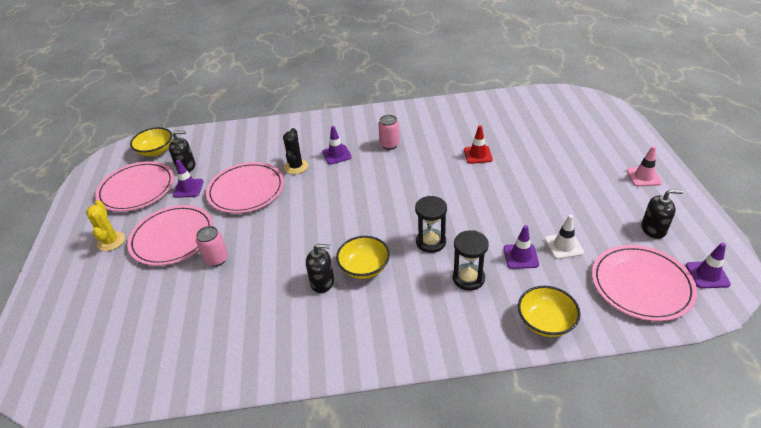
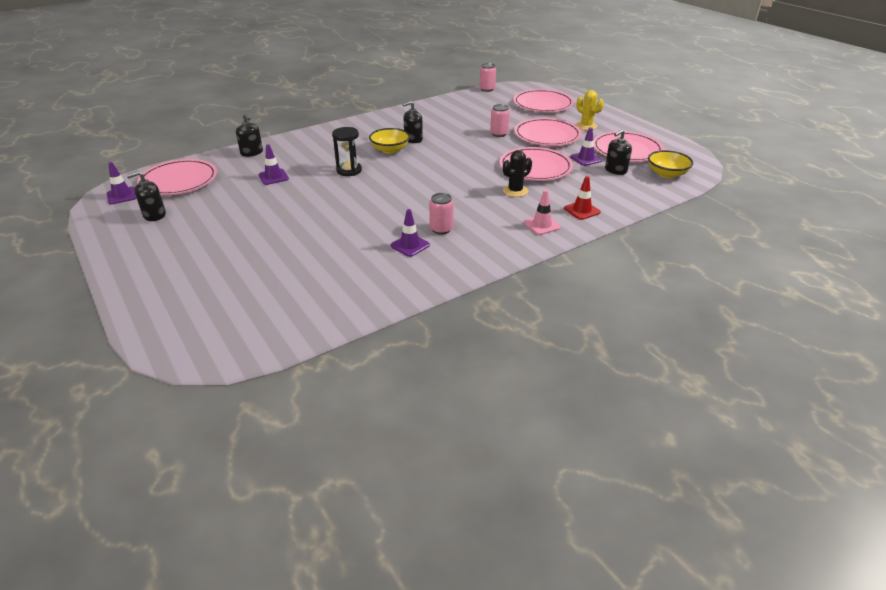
camera: 150 degrees right, 5 degrees down
black cactus [283,128,308,174] -> black cactus turned 75 degrees clockwise [503,150,532,197]
purple traffic cone [322,126,352,165] -> purple traffic cone moved to [390,209,430,257]
black hourglass [453,230,489,291] -> none
red traffic cone [464,125,493,164] -> red traffic cone moved to [564,176,601,220]
yellow bowl [518,286,581,337] -> black soap dispenser [236,113,263,157]
white traffic cone [545,215,584,259] -> none
pink traffic cone [627,146,662,186] -> pink traffic cone moved to [524,190,561,235]
none -> pink can [479,63,496,92]
none -> pink plate [513,89,574,112]

